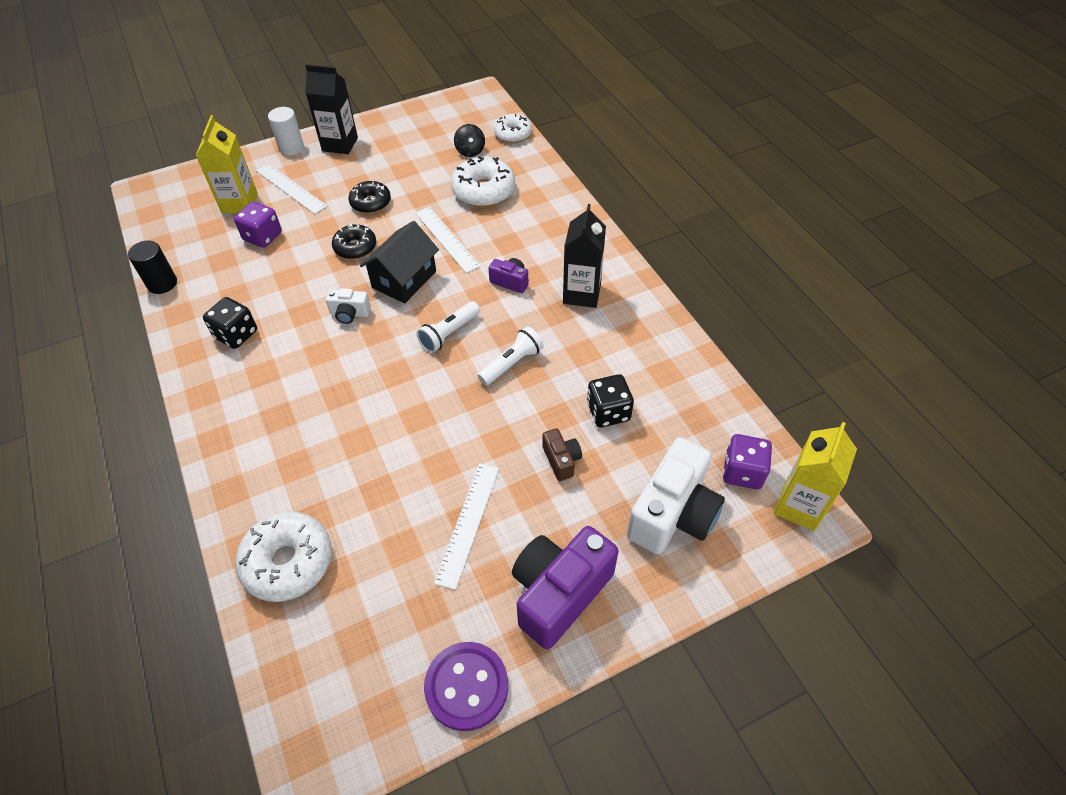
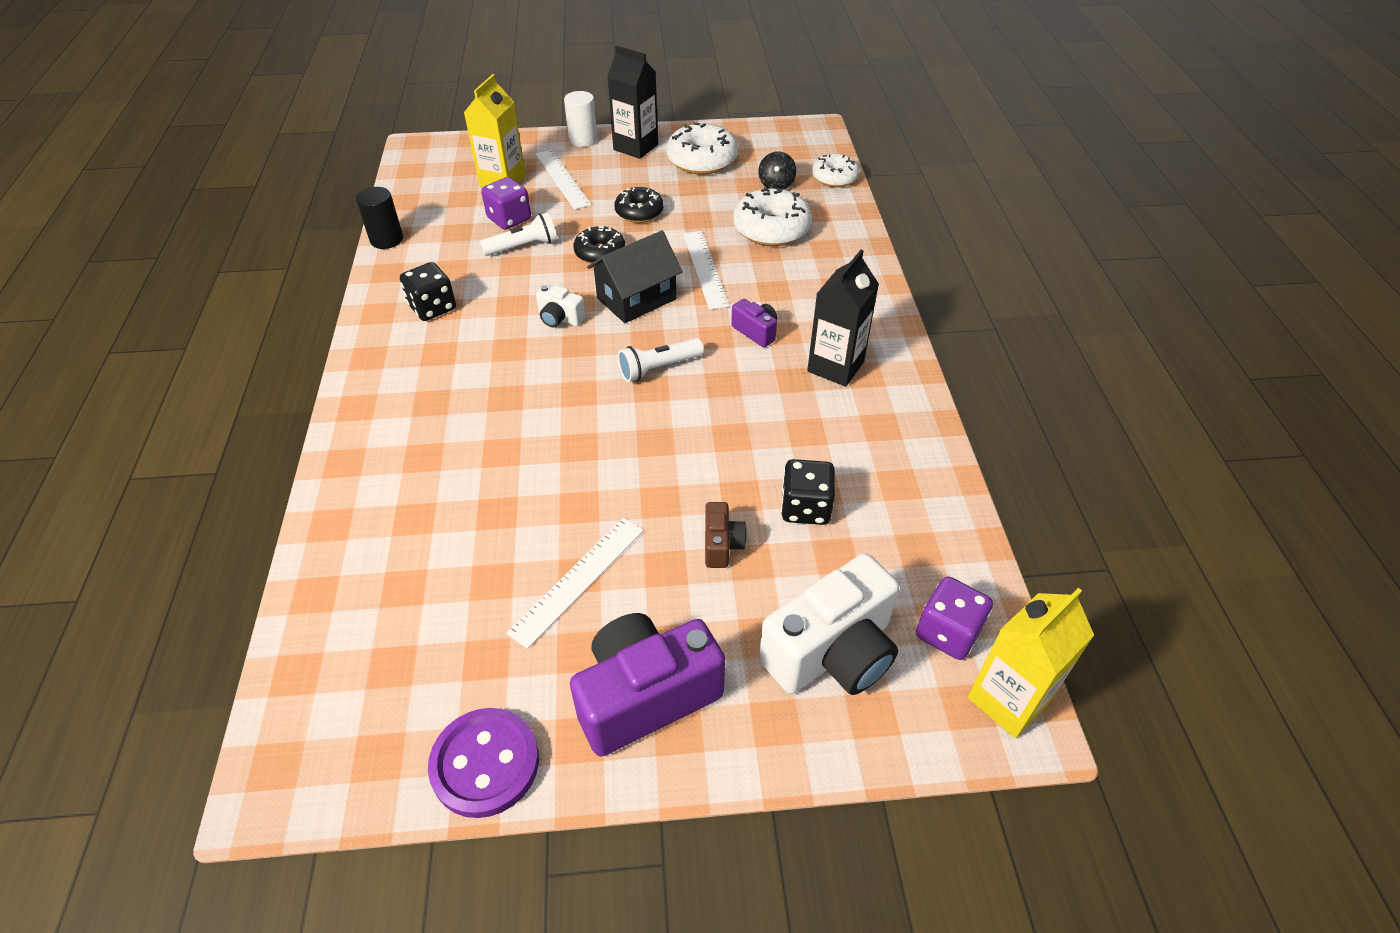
camera: 20 degrees right, 5 degrees down
white donut [235,512,332,602] -> white donut moved to [666,123,738,175]
white flashlight [477,326,544,386] -> white flashlight moved to [480,212,557,256]

